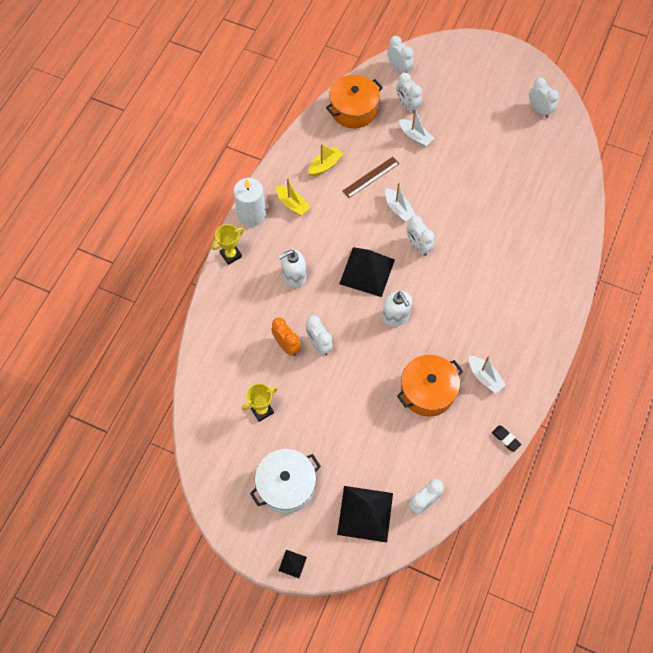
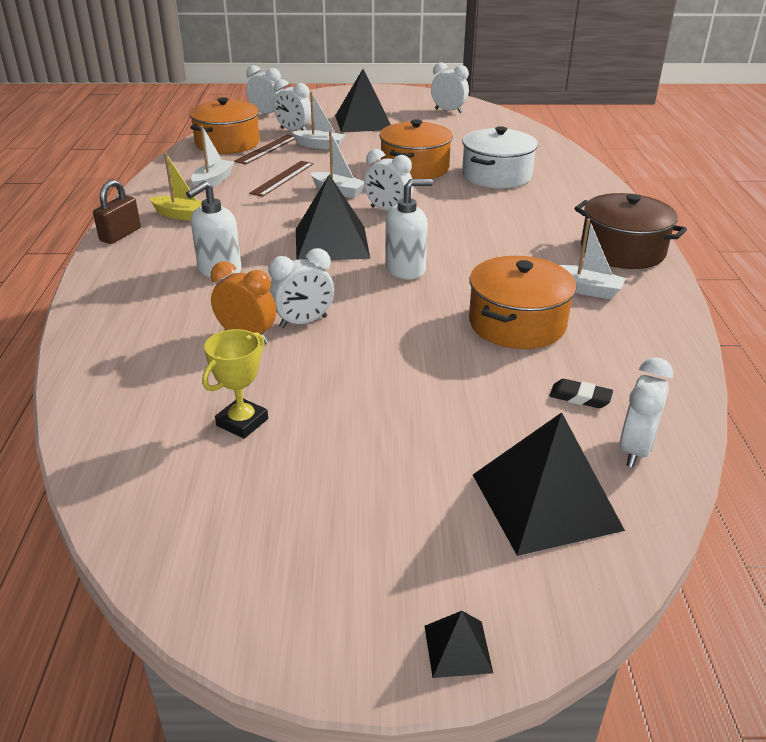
camera: 25 degrees left, 30 degrees down
yellow trophy [211,224,244,265] -> none
white candle [233,178,266,227] -> brown padlock [93,180,141,244]
white pot [250,449,321,514] -> white pot moved to [462,126,538,188]
white clock [306,315,333,356] -> white clock turned 60 degrees counterclockwise [269,248,334,328]
yellow boat [308,144,343,176] -> white boat [191,126,234,191]
white soap dispenser [382,291,412,327] -> white soap dispenser turned 60 degrees counterclockwise [385,179,433,279]
black eraser [492,425,522,452] -> black eraser moved to [549,379,613,408]
none -> brown ruler [234,134,295,164]
none -> black pyramid [335,69,391,133]
none -> orange pot [379,119,453,179]
none -> brown pot [574,193,687,269]

